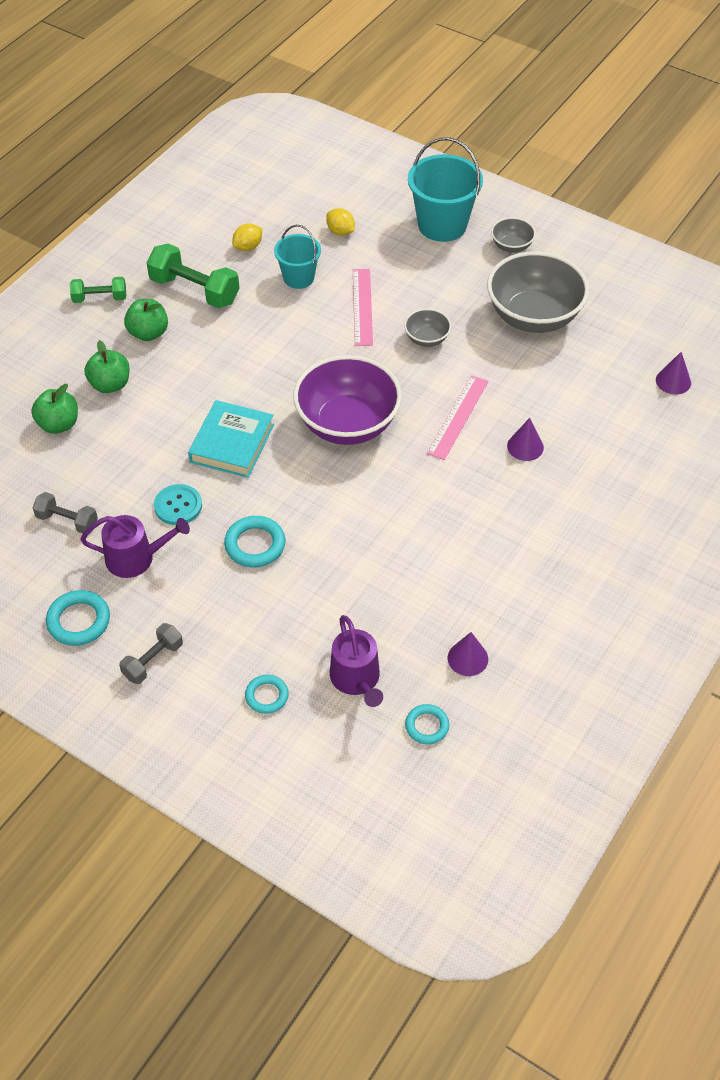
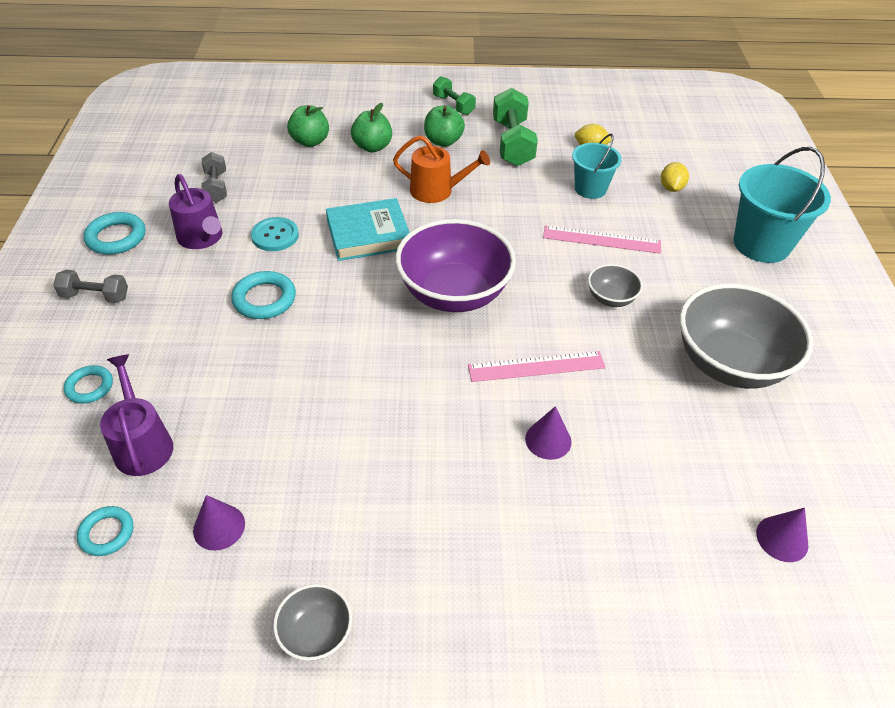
camera: 55 degrees right, 5 degrees down
purple watering can [330,615,383,707] -> purple watering can turned 120 degrees clockwise [100,354,173,476]
pink ruler [353,269,373,346] -> pink ruler turned 45 degrees clockwise [543,225,661,254]
grey bowl [491,217,536,253] -> grey bowl moved to [273,584,352,661]
none -> orange watering can [393,135,490,203]

